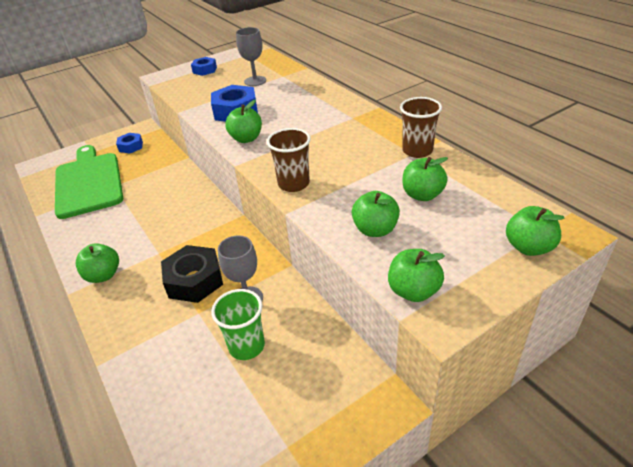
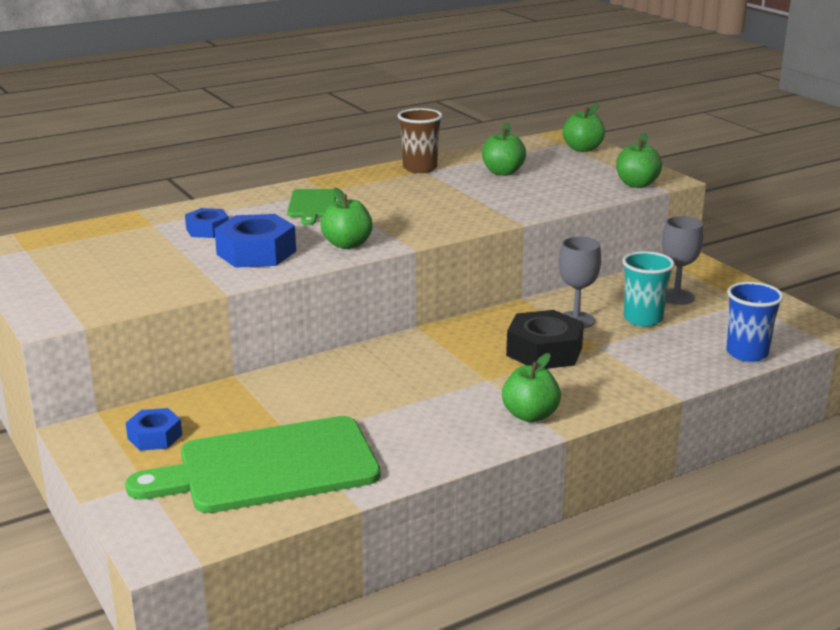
camera: 90 degrees left, 15 degrees down
blue nut [191,57,217,76] -> blue nut moved to [185,208,229,238]
green cup [211,289,265,360] -> turquoise cup [622,251,675,327]
grey goblet [236,27,266,86] -> grey goblet moved to [662,216,703,305]
brown cup [267,128,311,192] -> none
green apple [352,191,400,237] -> none
none -> green cutting board [287,189,336,225]
none -> blue cup [726,282,784,362]

